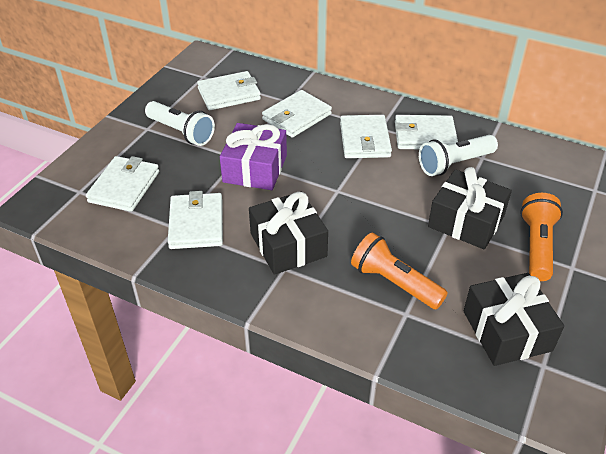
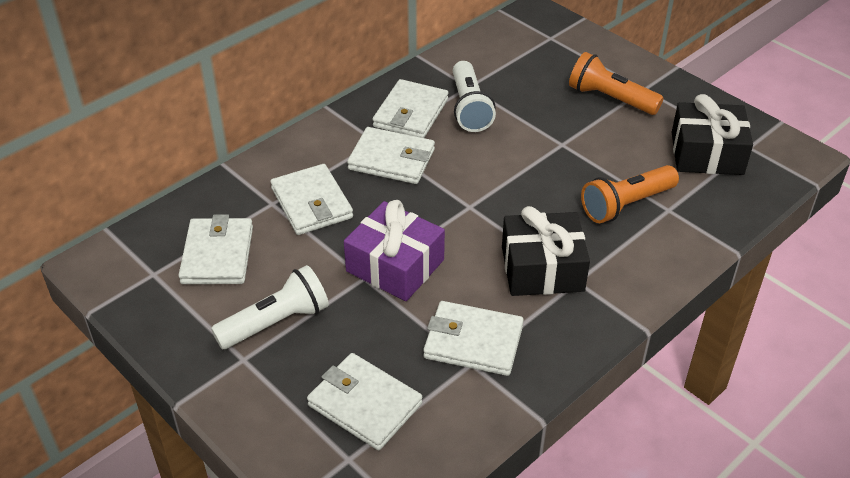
camera: 70 degrees left, 0 degrees up
black gift [428,167,512,249] -> none

